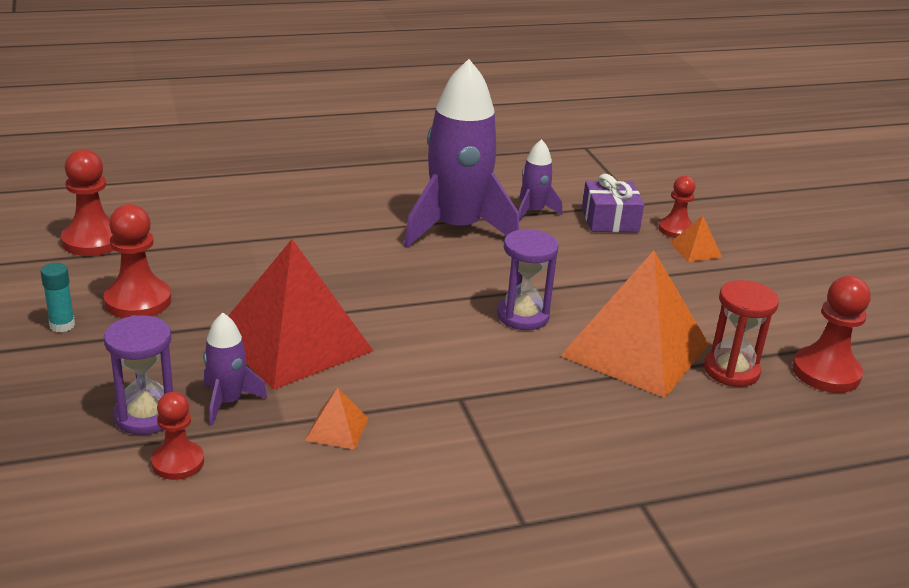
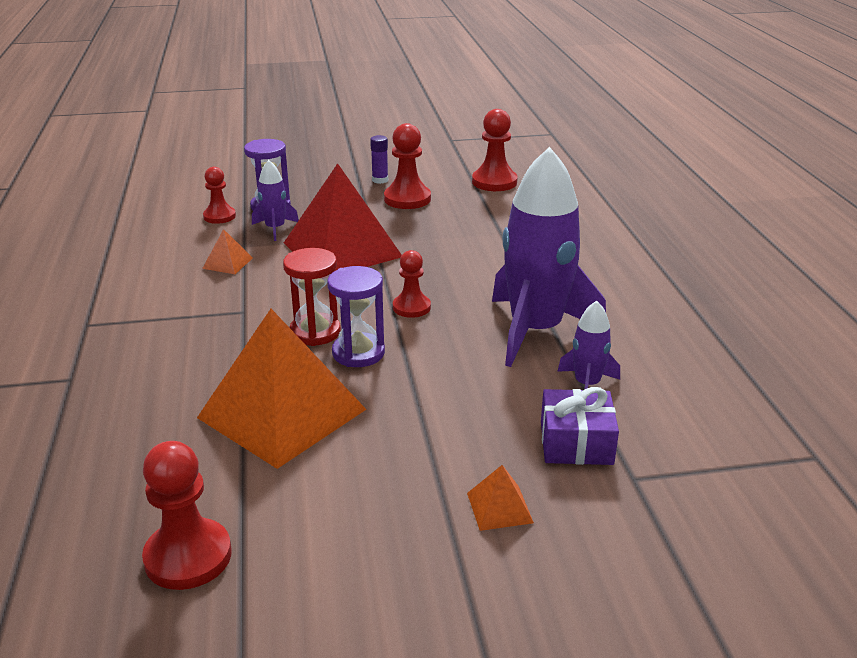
camera: 100 degrees right, 0 degrees up
turquoise glue stick [41,263,75,332] -> purple glue stick [370,135,388,184]
red pawn [658,176,695,238] -> red pawn moved to [393,250,431,318]
red hourglass [704,280,779,387] -> red hourglass moved to [283,248,341,346]

